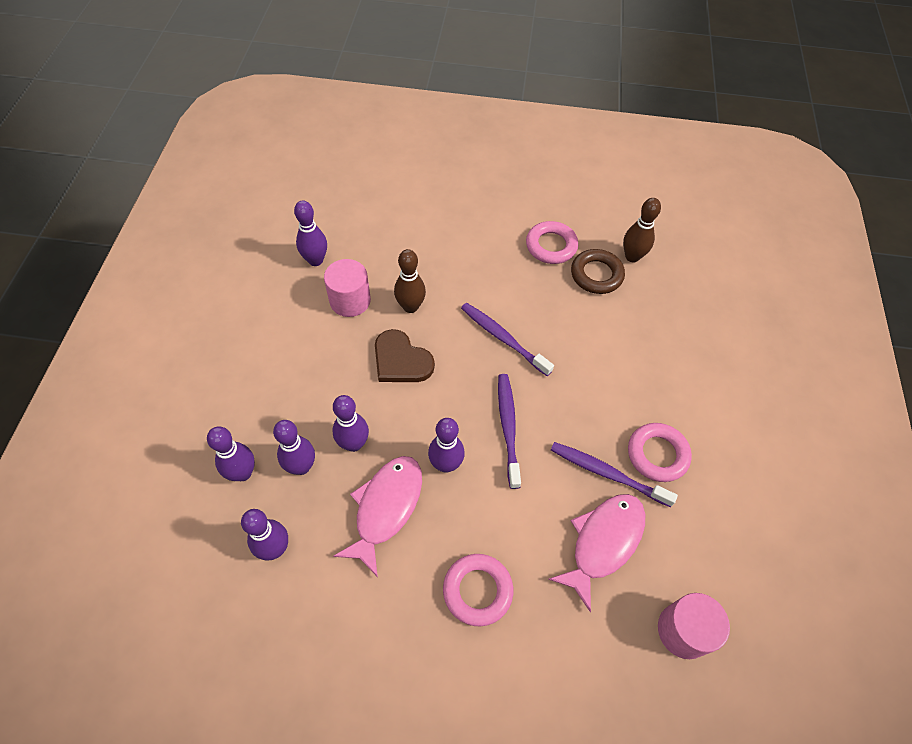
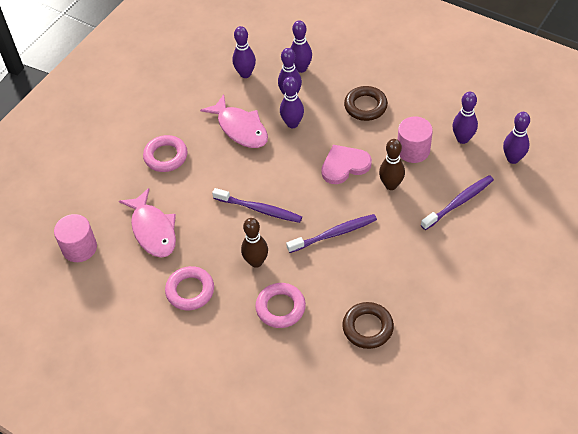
camera: 120 degrees right, 5 degrees down
brown heart [375,329,435,382] -> pink heart [321,145,372,184]
purple bowling pin [428,418,465,473] -> purple bowling pin moved to [503,112,530,164]
pink ring [526,221,578,264] -> pink ring moved to [255,283,306,328]
purple toothbrush [551,442,678,507] -> purple toothbrush moved to [421,175,494,230]
brown bowling pin [623,198,661,262] -> brown bowling pin moved to [241,218,268,268]
none -> brown ring [344,86,388,121]

